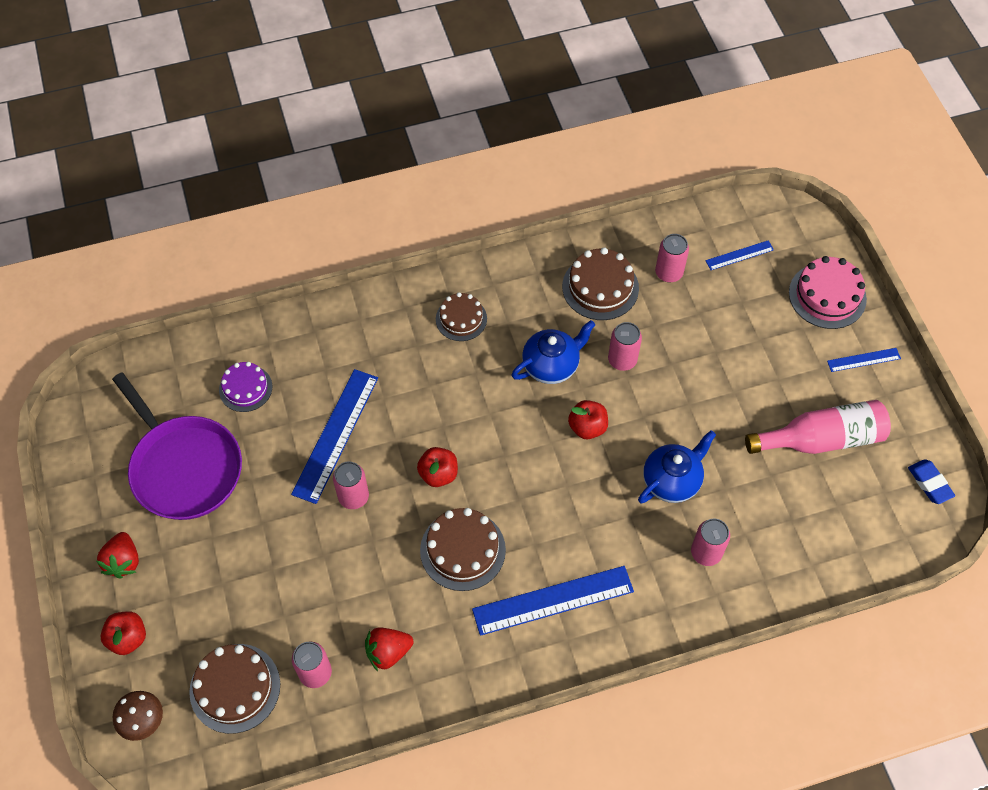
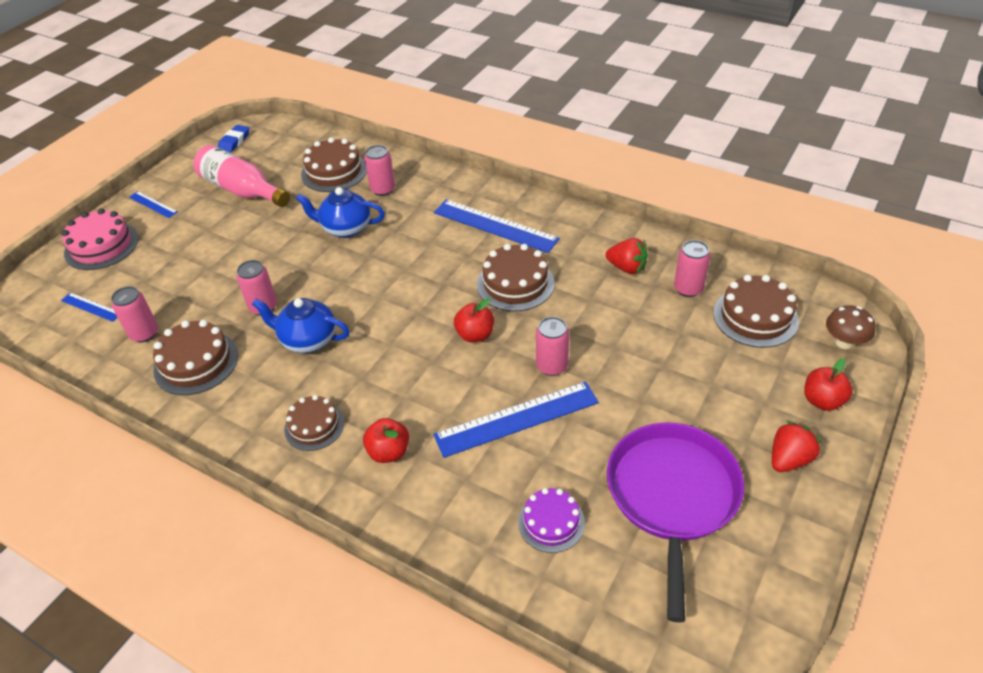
camera: 130 degrees left, 15 degrees down
red apple [568,400,608,439] -> red apple moved to [363,418,409,463]
none -> brown cake [301,137,367,192]

